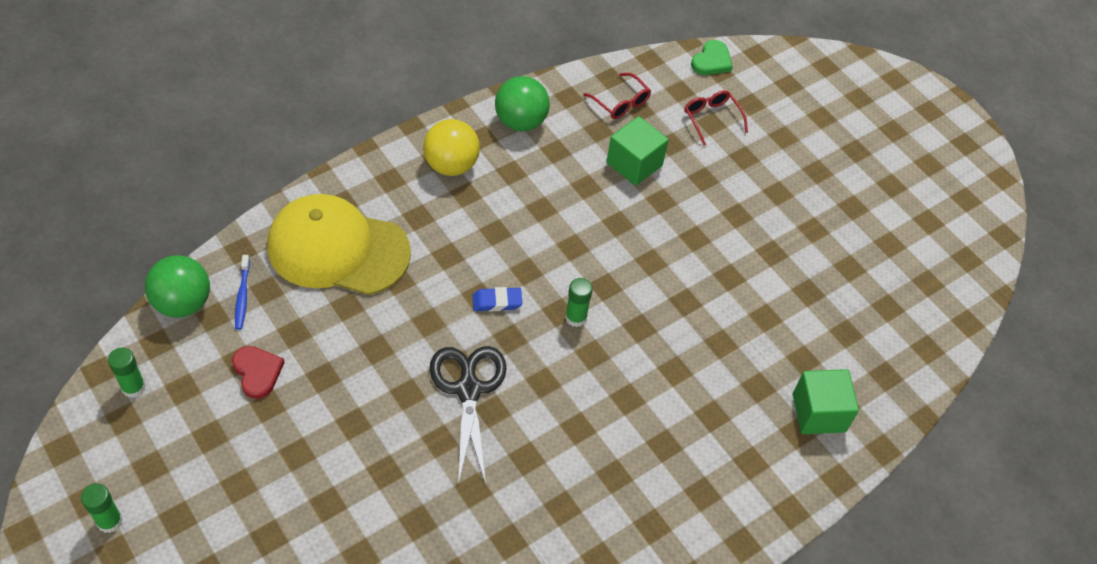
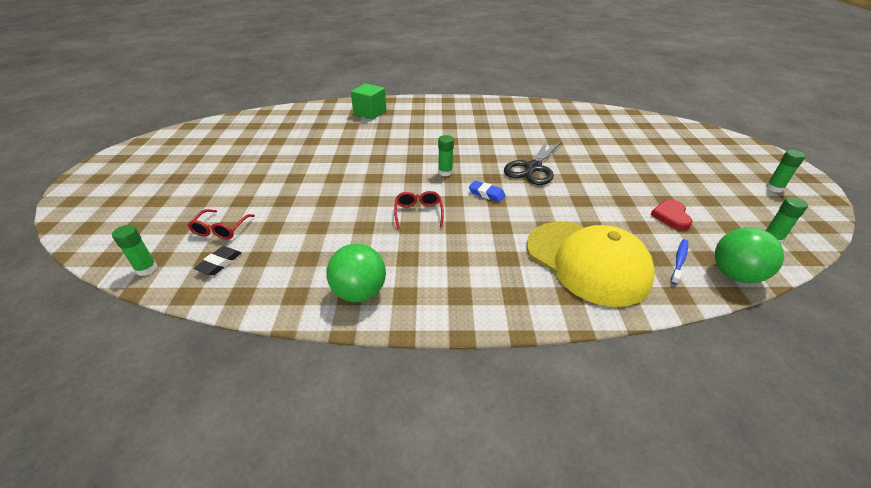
camera: 140 degrees left, 15 degrees down
yellow ball [423,119,480,176] -> none
red glasses [583,73,651,119] -> red glasses moved to [394,191,444,229]
green cube [607,116,669,186] -> none
green heart [691,40,733,75] -> green glue stick [112,225,157,276]
none -> black eraser [194,246,241,275]

